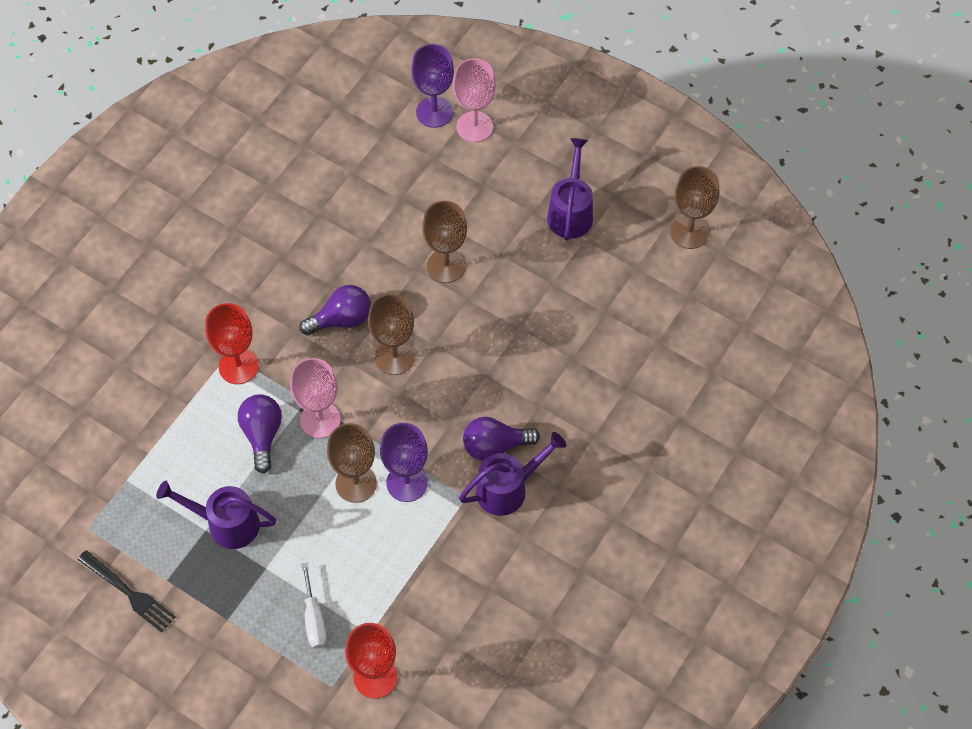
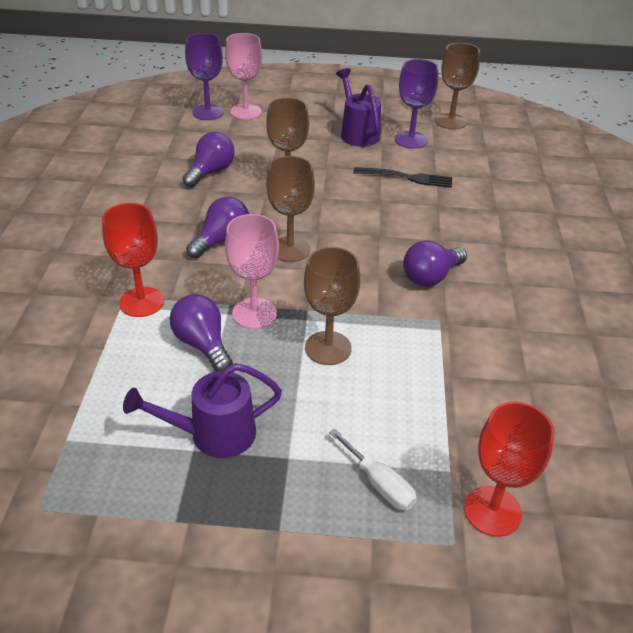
camera: 30 degrees left, 20 degrees down
black fork [78,550,176,633] -> black fork moved to [353,167,452,188]
purple goblet [380,423,428,502] -> purple goblet moved to [395,59,438,149]
purple watering can [459,432,566,516] -> none
none -> purple light bulb [182,132,235,187]

